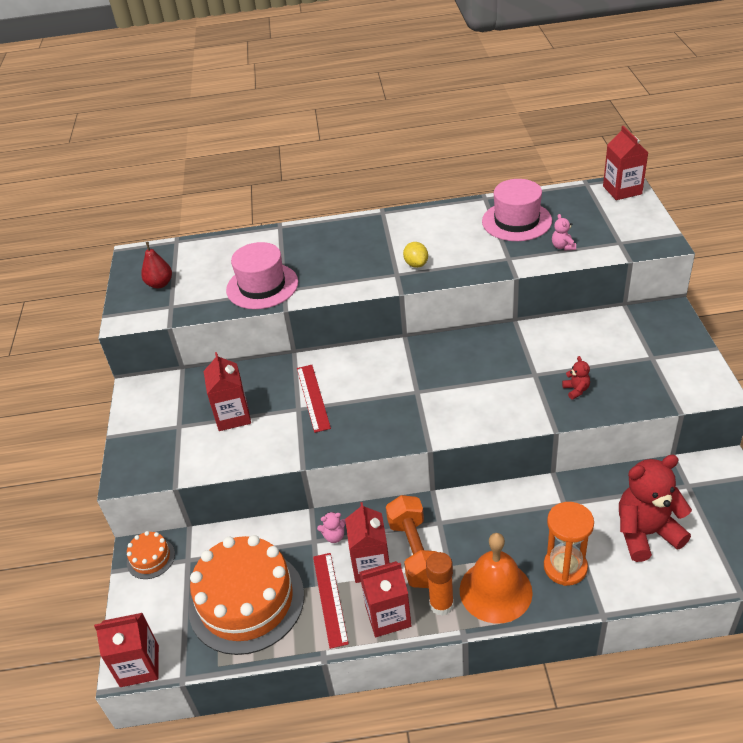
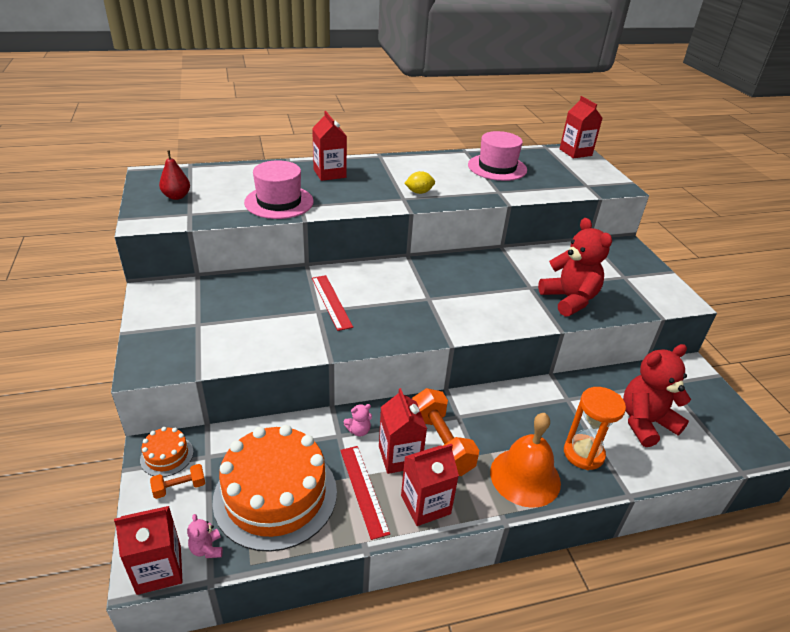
camera: 15 degrees left, 5 degrees down
red carton [204,352,251,431] -> red carton moved to [312,111,347,181]
yellow lemon [403,242,428,268] -> yellow lemon turned 75 degrees counterclockwise [404,171,435,194]
orange glue stick [426,552,454,616] -> none
pink teddy bear [552,214,576,251] -> pink teddy bear moved to [187,514,223,558]
red teddy bear [562,356,590,400] -> red teddy bear [538,218,612,317], size x2.41
none -> orange dumbbell [150,464,205,499]

